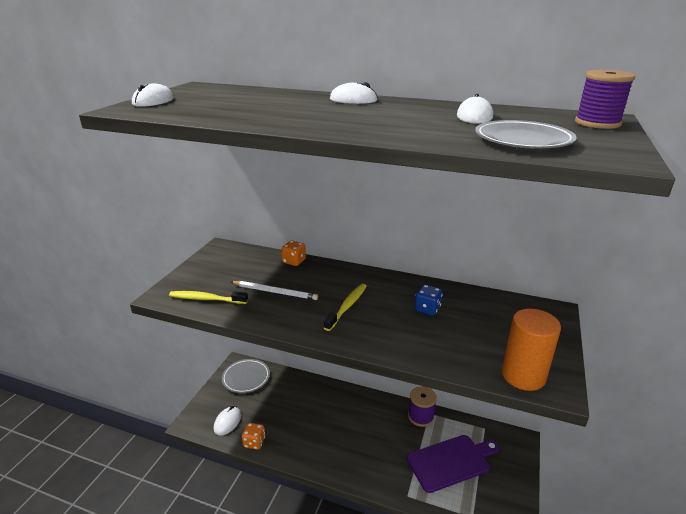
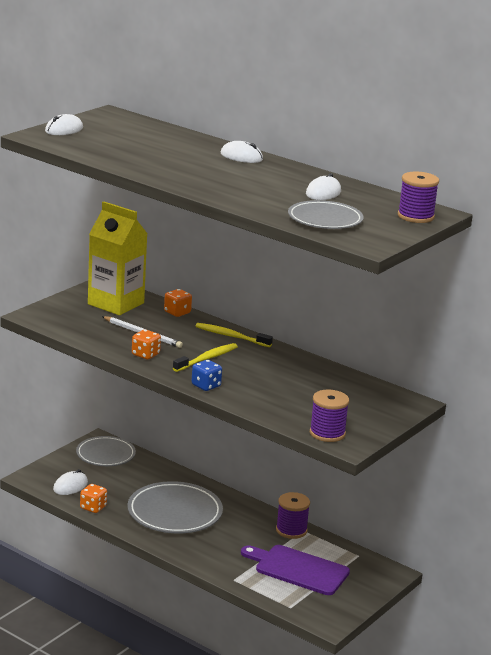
camera: 15 degrees right, 5 degrees down
yellow toothbrush [169,291,248,304] -> yellow toothbrush moved to [196,323,273,347]
purple cutting board [407,435,499,493] -> purple cutting board turned 150 degrees counterclockwise [241,545,350,595]
blue dice [415,285,443,316] -> blue dice moved to [192,360,222,391]
orange cylinder [502,309,561,391] -> purple spool [310,390,349,442]
none -> yellow carton [88,202,148,315]
none -> grey plate [127,481,223,533]
none -> orange dice [132,329,161,359]

